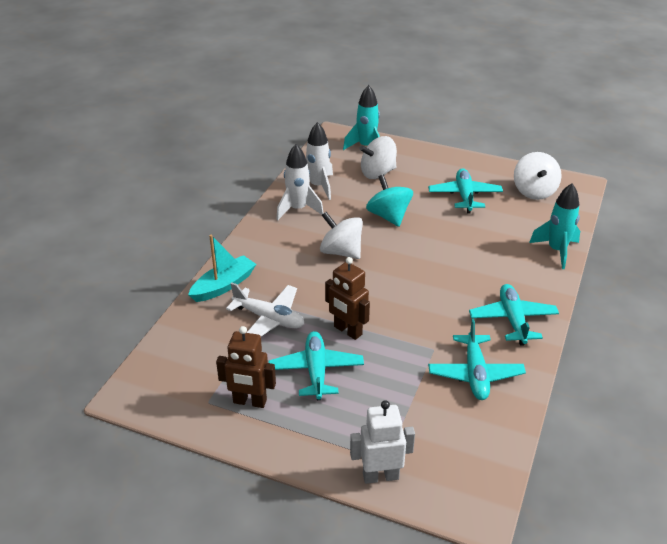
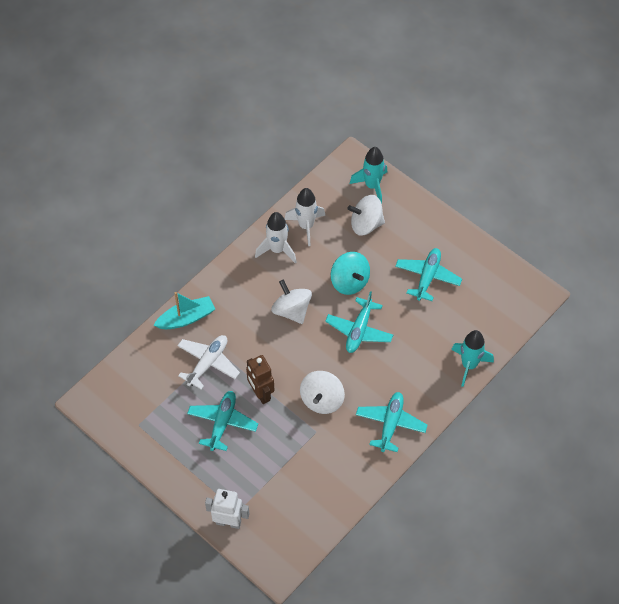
camera: 20 degrees right, 20 degrees up
brown robot [216,326,276,408] -> none
white plane [226,282,304,336] -> white plane turned 105 degrees counterclockwise [177,335,240,390]
turquoise spinning top [366,175,413,227] -> turquoise spinning top turned 150 degrees clockwise [331,252,370,295]
turquoise plane [428,319,526,400] -> turquoise plane moved to [325,291,393,353]
white spinning top [514,152,562,200] -> white spinning top moved to [300,371,345,414]

